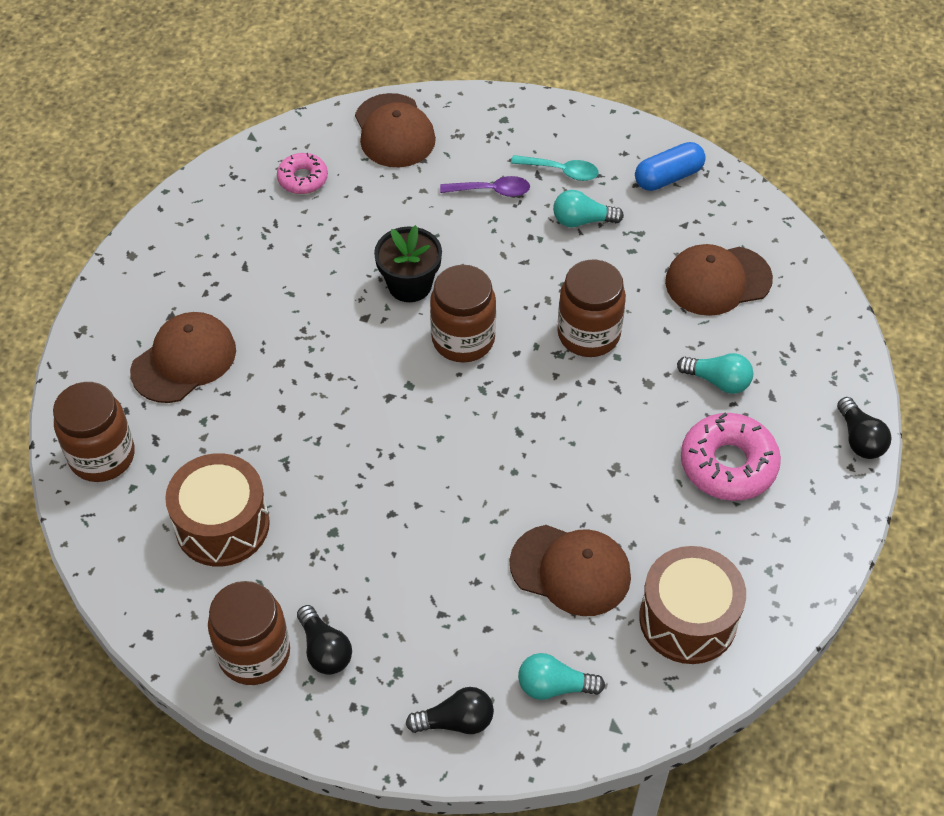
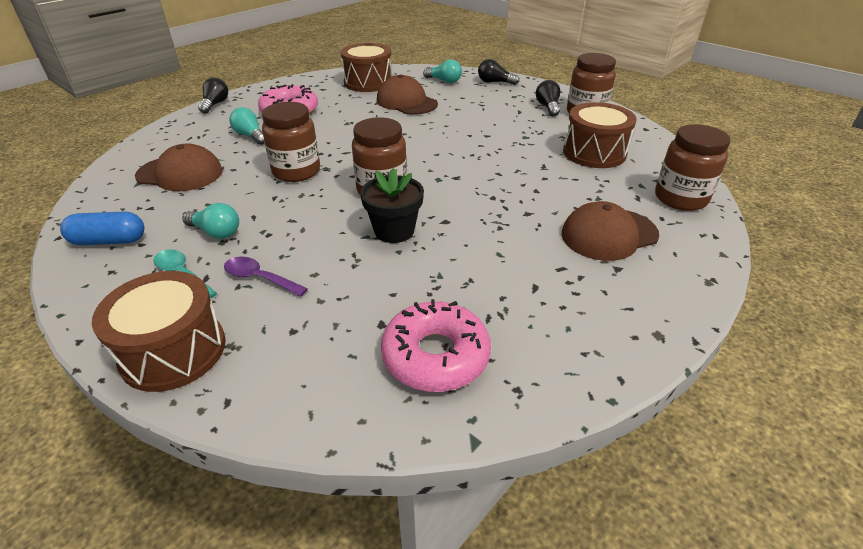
camera: 155 degrees left, 15 degrees down
pink donut [277,153,328,194] -> pink donut [381,299,491,392], size x1.69
brown cap [355,93,436,167] -> none
none -> brown drum [92,271,226,392]

